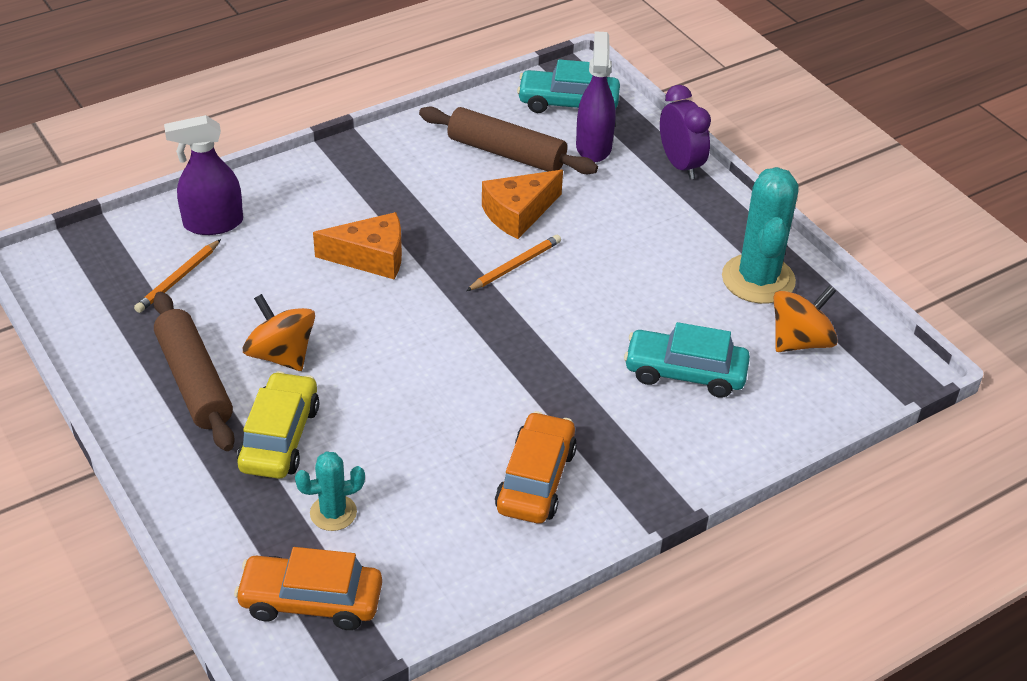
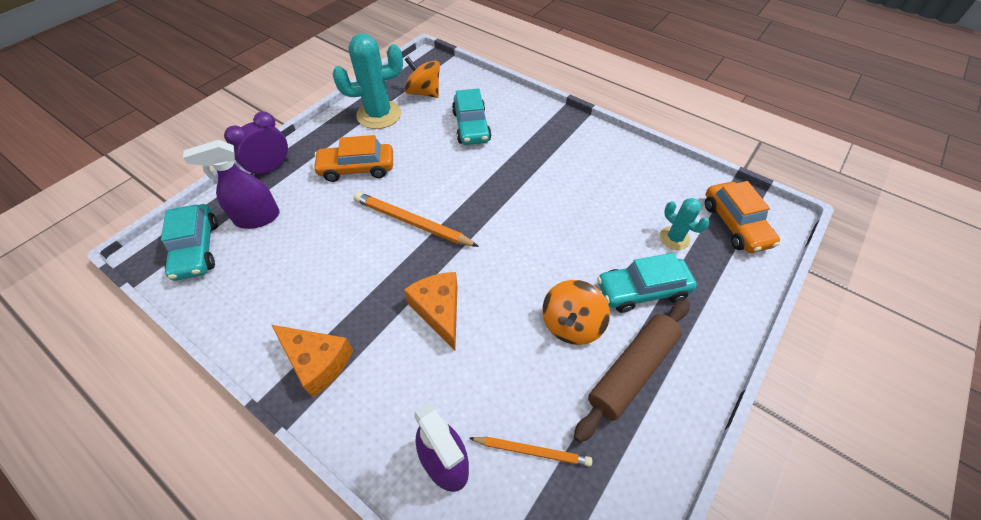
camera: 110 degrees left, 10 degrees up
yellow car [237,371,319,479] -> turquoise car [597,253,697,313]
brown rolling pin [419,106,598,174] -> none
orange pencil [466,235,561,291] -> orange pencil [353,192,479,247], size x1.59
orange cheese [482,170,563,239] -> orange cheese moved to [272,325,353,397]
orange car [495,411,577,523] -> orange car moved to [313,135,393,182]

